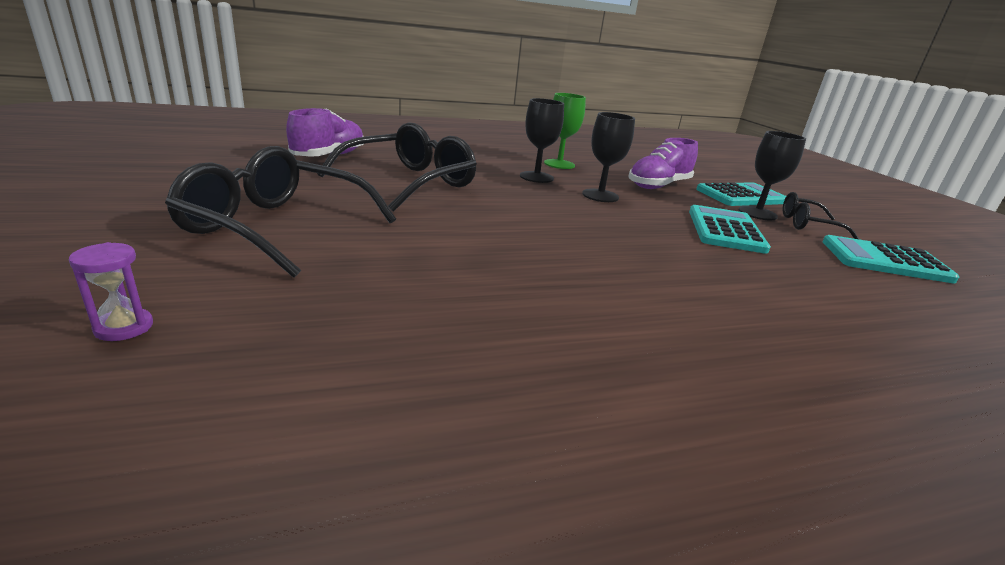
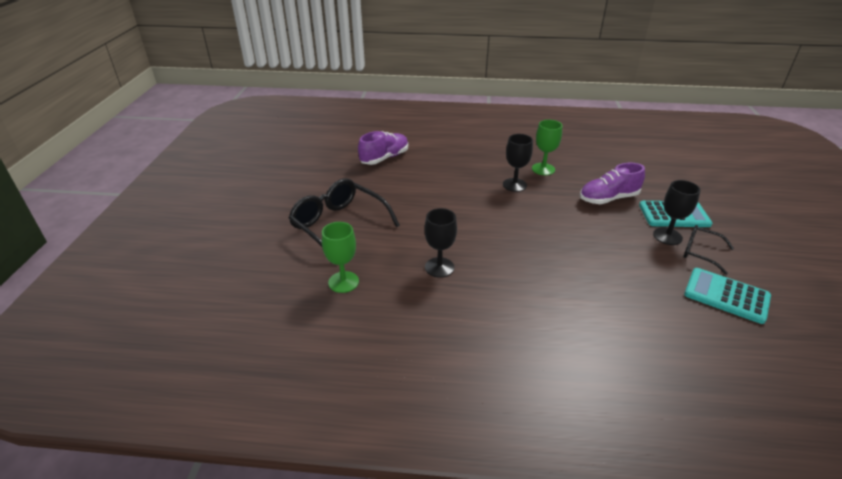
camera: 25 degrees right, 10 degrees up
purple hourglass [69,242,153,341] -> none
black glasses [317,122,477,212] -> none
black goblet [582,112,635,202] -> black goblet moved to [425,208,457,278]
turquoise calculator [689,205,771,254] -> none
none -> green goblet [322,222,359,293]

